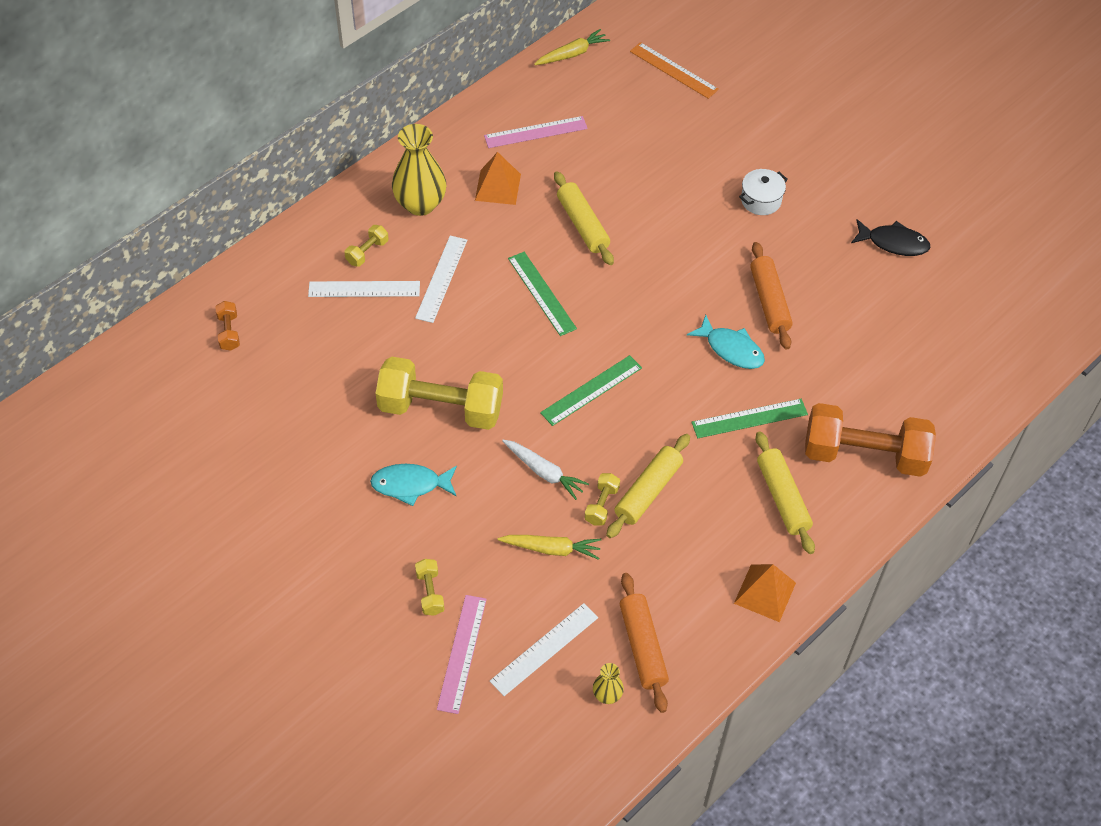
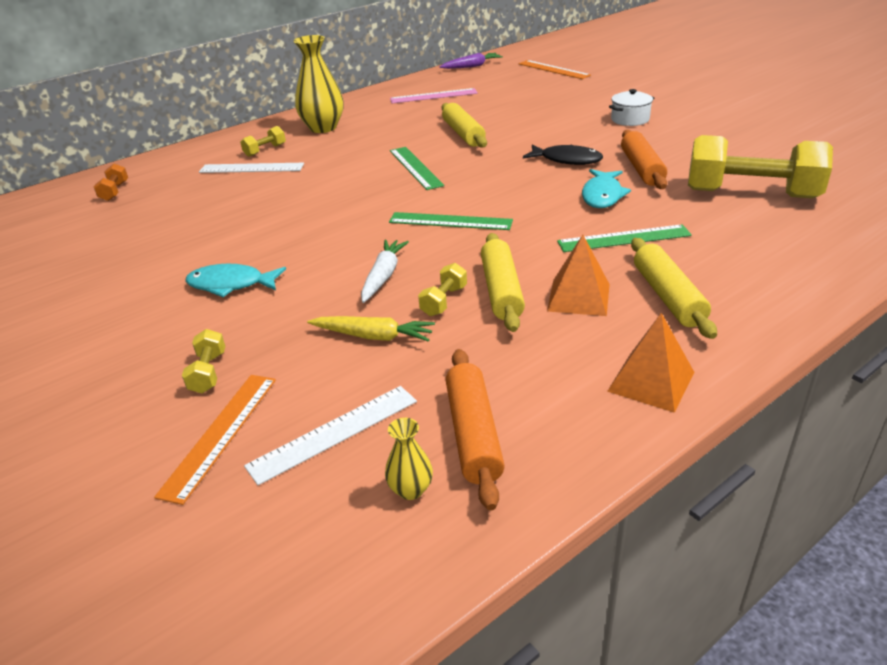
camera: 10 degrees right, 20 degrees down
yellow dumbbell [376,357,503,430] -> yellow dumbbell moved to [688,135,833,198]
white ruler [415,236,467,323] -> none
pink ruler [437,595,487,714] -> orange ruler [154,375,276,505]
orange pyramid [475,152,521,205] -> orange pyramid moved to [547,235,610,316]
white carrot [502,440,589,500] -> white carrot turned 120 degrees counterclockwise [361,239,409,303]
yellow carrot [534,29,610,65] -> purple carrot [440,53,503,69]
green ruler [540,355,642,426] -> green ruler turned 45 degrees clockwise [389,212,513,230]
yellow rolling pin [606,434,690,538] -> yellow rolling pin turned 45 degrees counterclockwise [481,233,525,332]
turquoise fish [687,315,765,369] -> turquoise fish turned 60 degrees clockwise [582,169,631,208]
orange dumbbell [805,403,936,477] -> none
black fish [851,219,931,256] -> black fish moved to [523,144,603,165]

